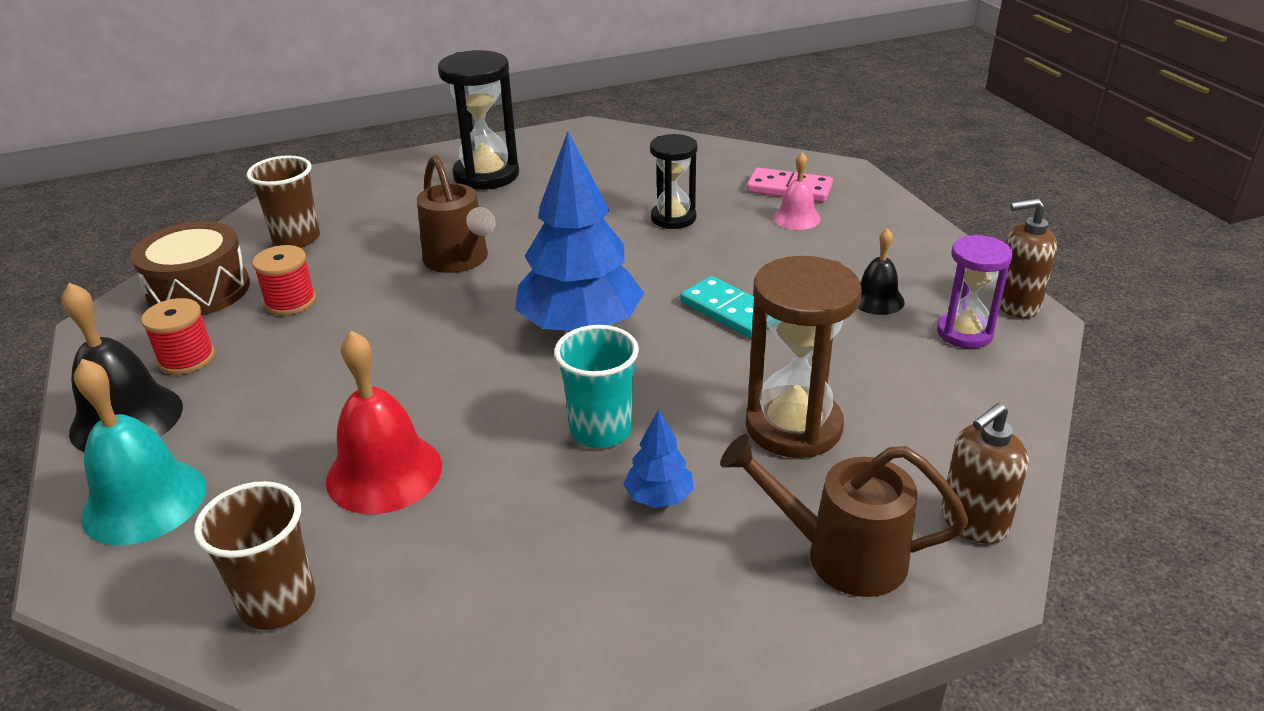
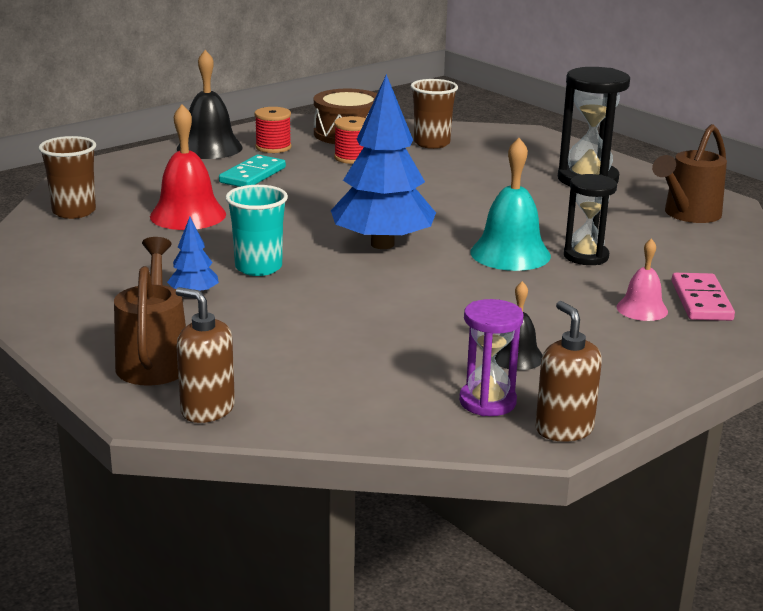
camera: 70 degrees right, 10 degrees down
turquoise bell [74,359,206,545] -> turquoise bell moved to [471,138,551,271]
brown watering can [417,155,496,273] -> brown watering can moved to [652,124,727,223]
turquoise domino [680,276,769,339] -> turquoise domino moved to [219,155,286,187]
brown hourglass [746,256,862,458] -> none

